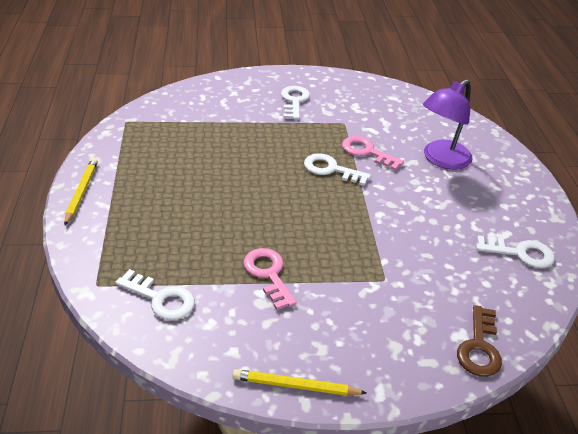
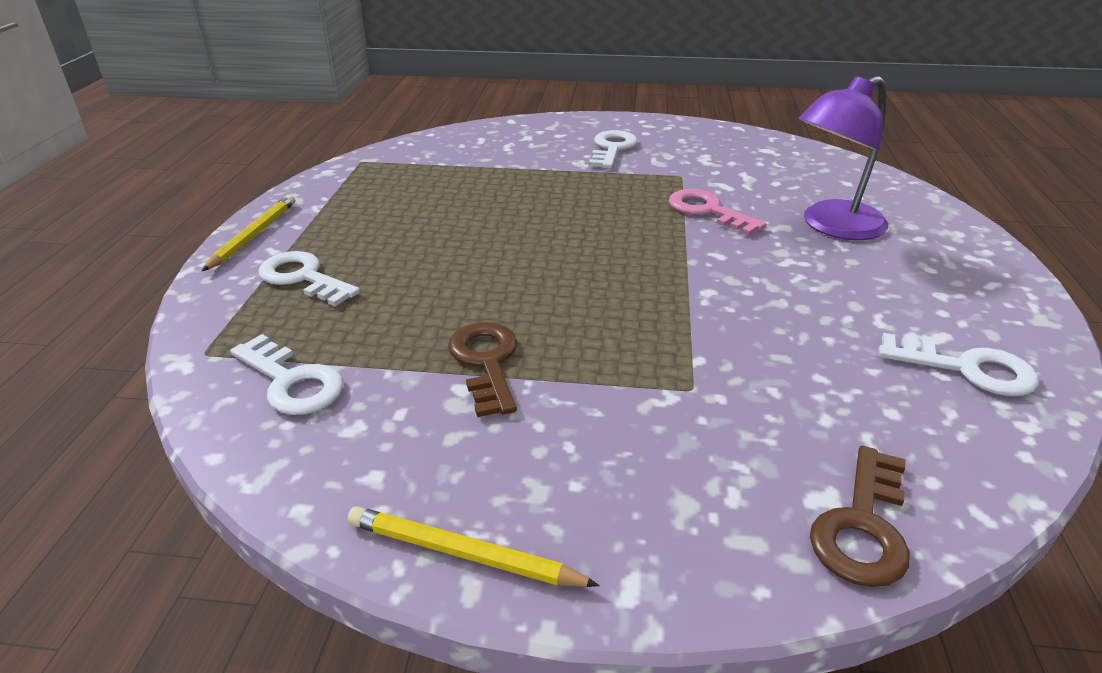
camera: 15 degrees right, 5 degrees down
pink key [243,248,297,310] -> brown key [448,322,517,417]
white key [304,153,371,186] -> white key moved to [259,251,360,306]

